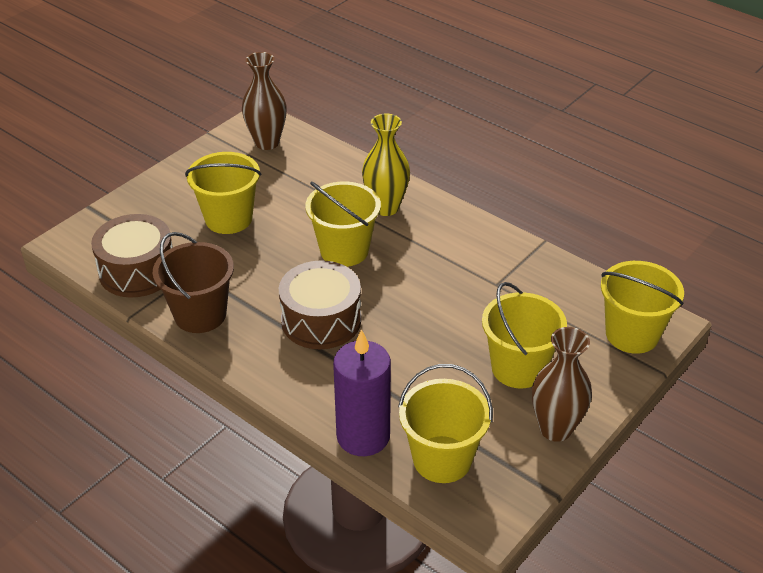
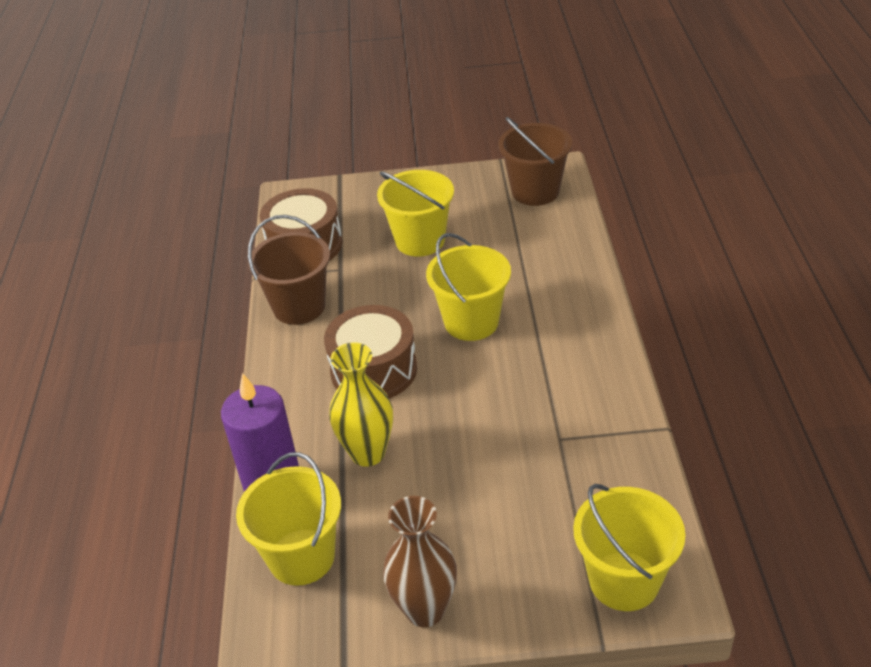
camera: 50 degrees right, 0 degrees up
brown vase [242,52,287,150] -> brown bucket [498,117,572,206]
yellow vase [362,114,410,216] -> yellow vase moved to [329,342,393,467]
yellow bucket [482,282,567,388] -> none

